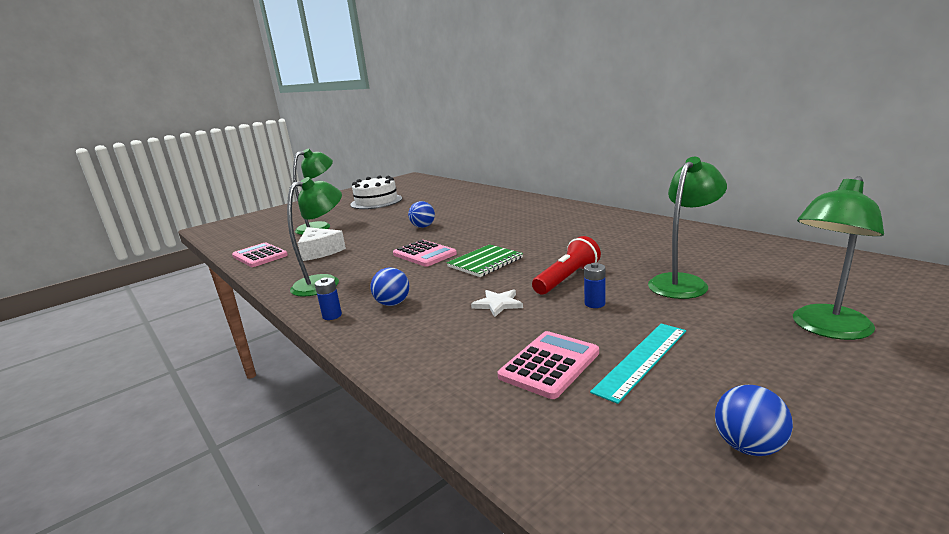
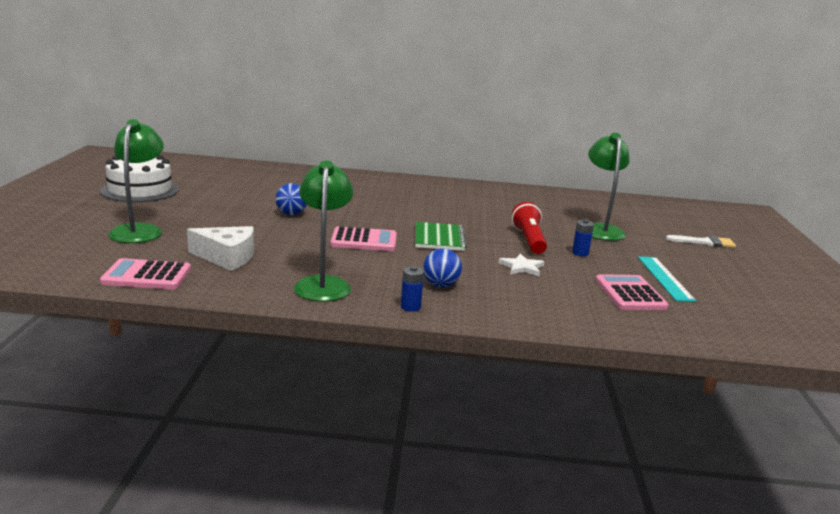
camera: 50 degrees left, 0 degrees up
blue ball [715,385,793,456] -> none
green lamp [793,176,884,340] -> white brush [666,235,736,248]

